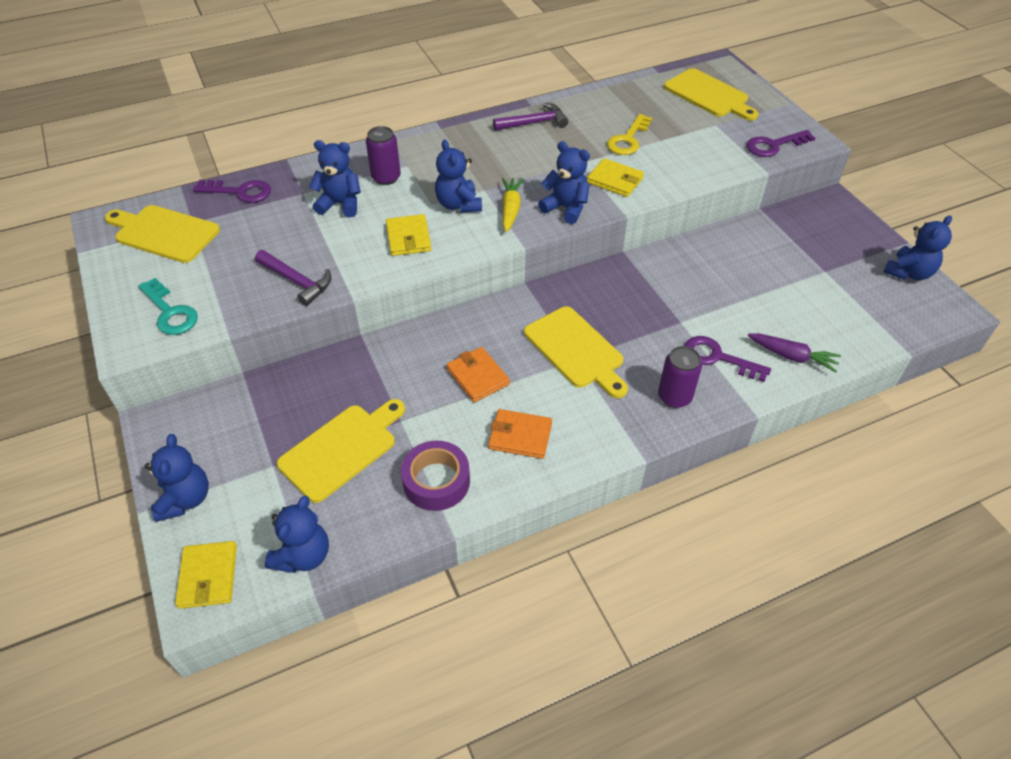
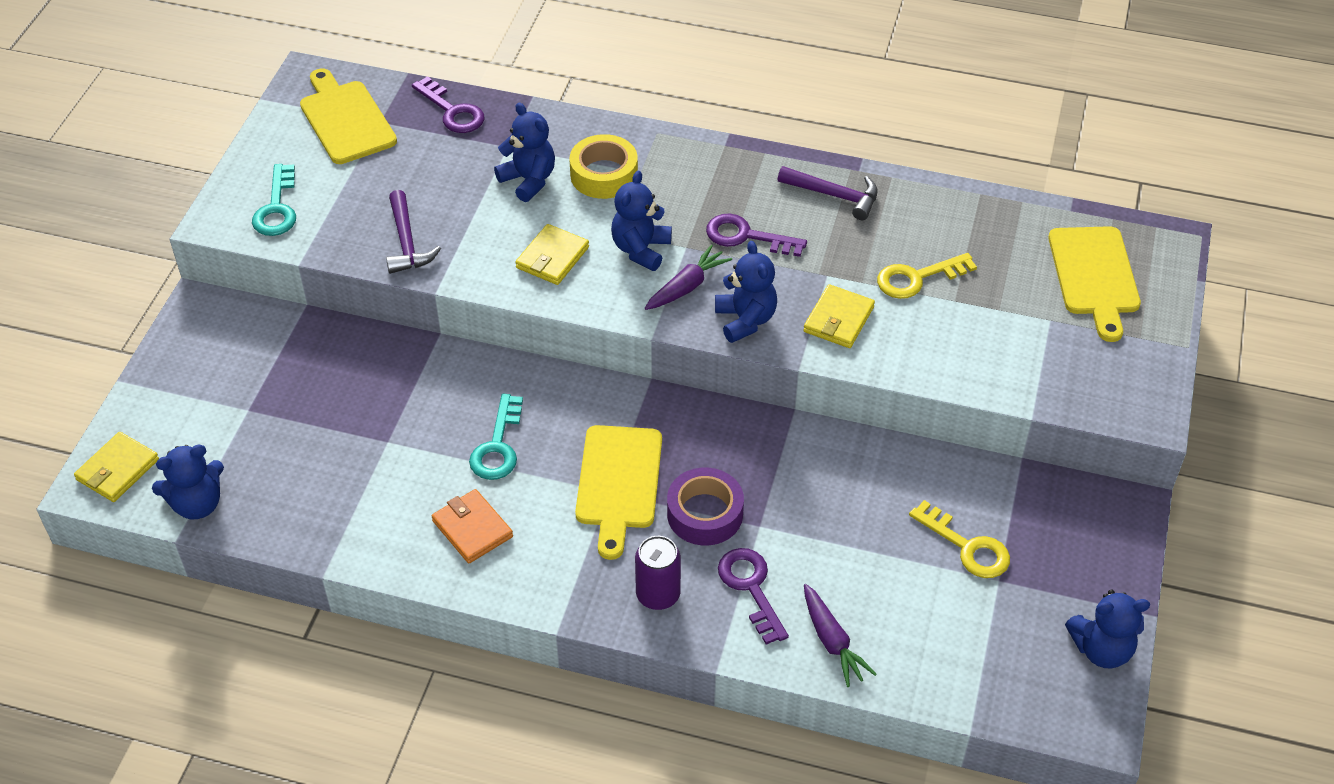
camera: 40 degrees right, 0 degrees up
blue teddy bear [145,434,209,522] -> none
yellow cutting board [277,399,405,503] -> none
purple can [366,126,401,185] -> yellow tape [569,134,638,199]
purple tape [401,440,470,511] -> purple tape moved to [667,468,744,545]
orange wallet [446,347,510,402] -> turquoise key [469,394,523,480]
yellow carrot [502,178,524,232] -> purple carrot [645,245,732,310]
yellow wallet [587,158,644,197] -> yellow wallet turned 45 degrees clockwise [803,284,875,348]
purple key [747,130,815,157] -> purple key moved to [706,214,807,257]
none -> yellow key [909,500,1010,578]

